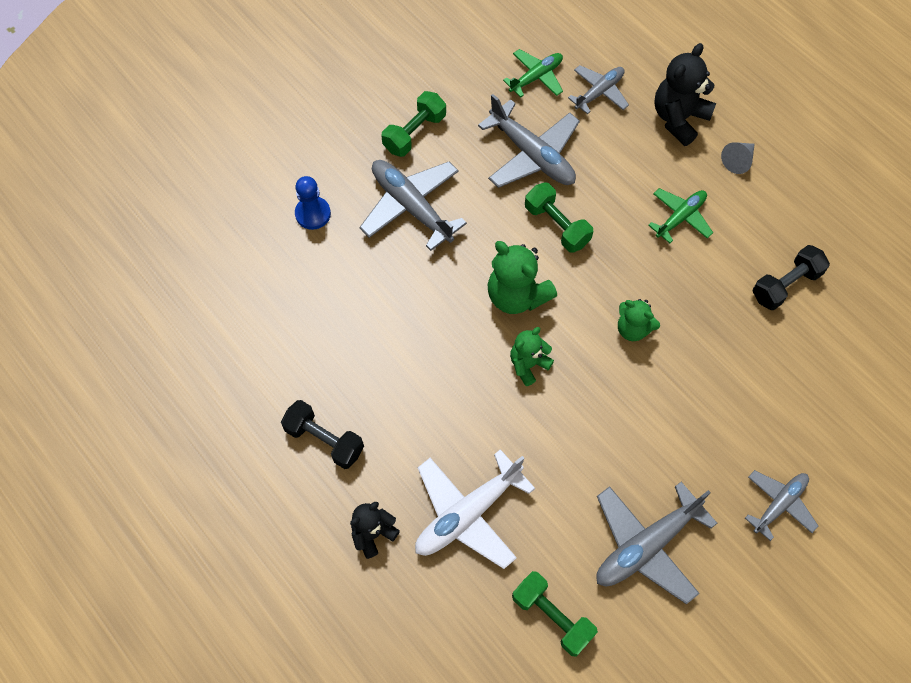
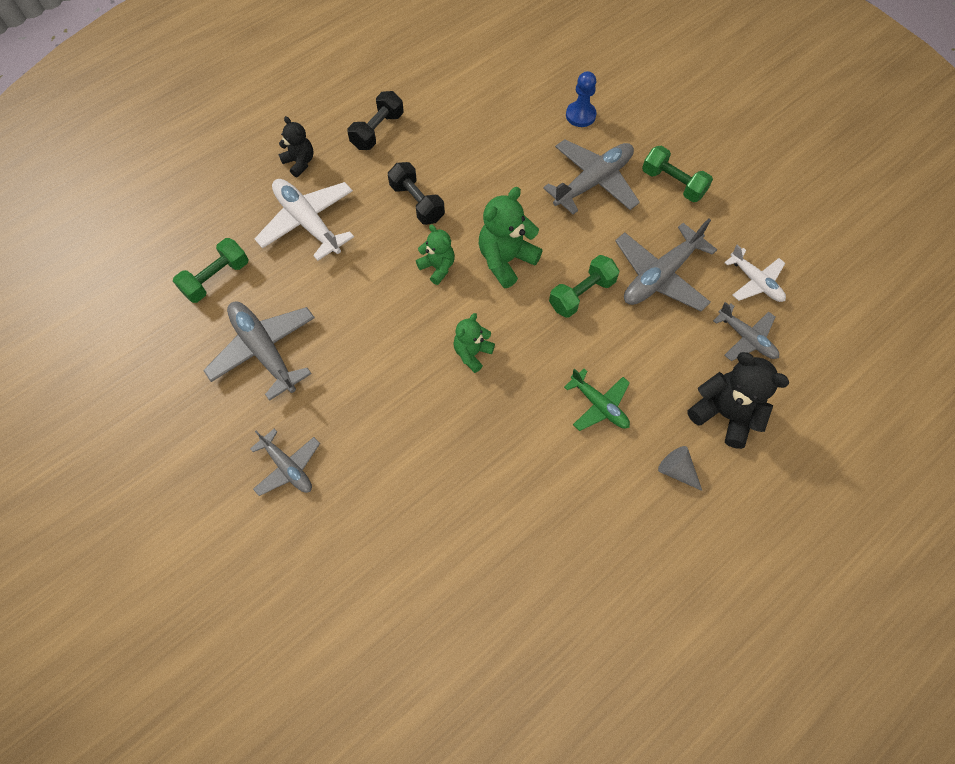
camera: 90 degrees right, 0 degrees up
green plane [503,49,563,98] -> white plane [724,245,786,302]
black dumbbell [752,245,830,310] -> black dumbbell moved to [388,162,445,225]

